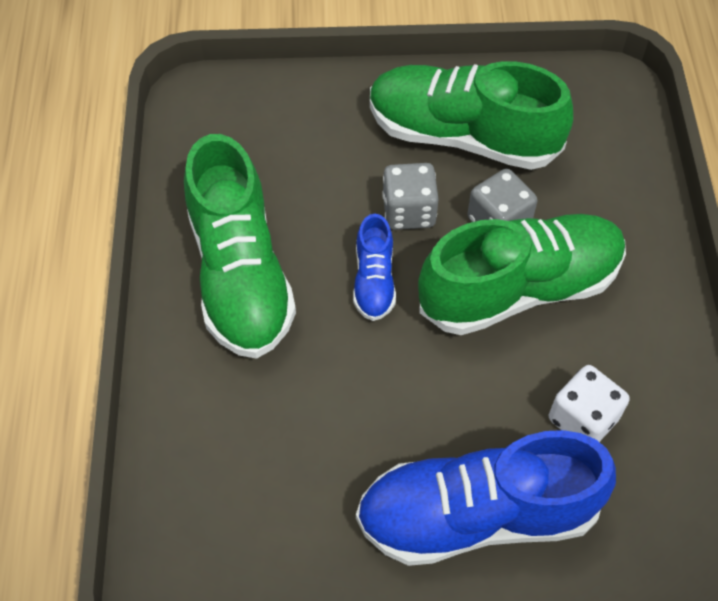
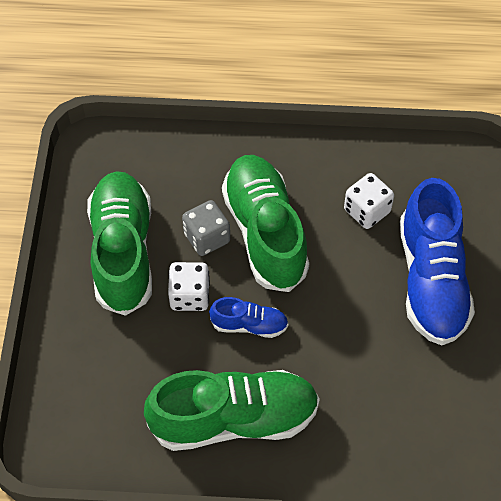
camera: 85 degrees left, 0 degrees up
green shoe [370,61,573,170] -> green shoe turned 150 degrees clockwise [87,171,152,316]
grey dice [382,163,438,230] -> white dice [168,262,210,311]

